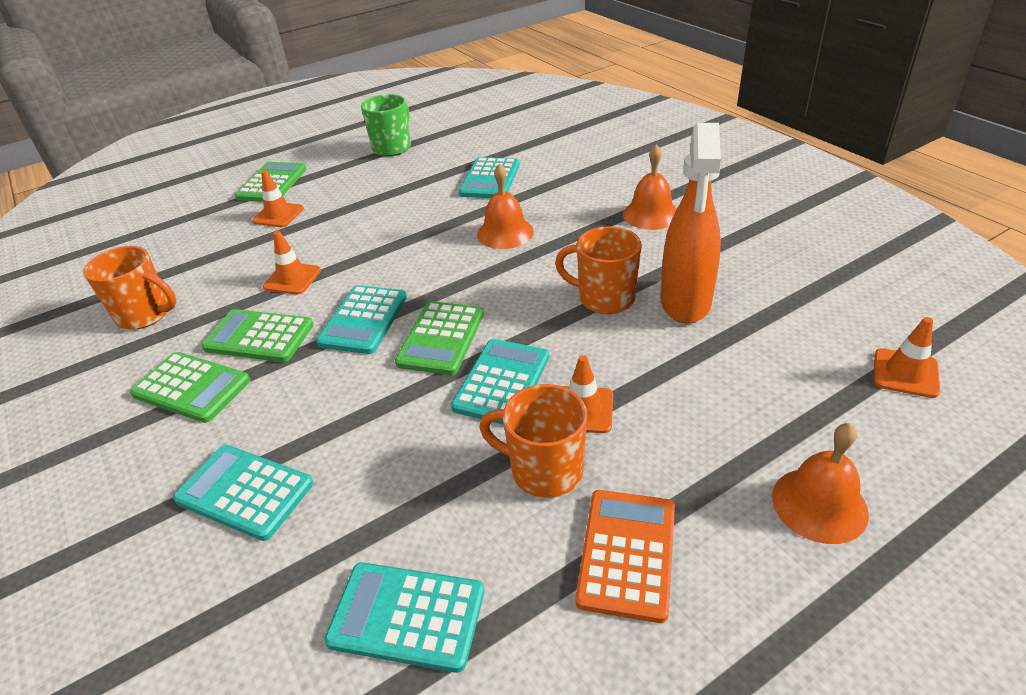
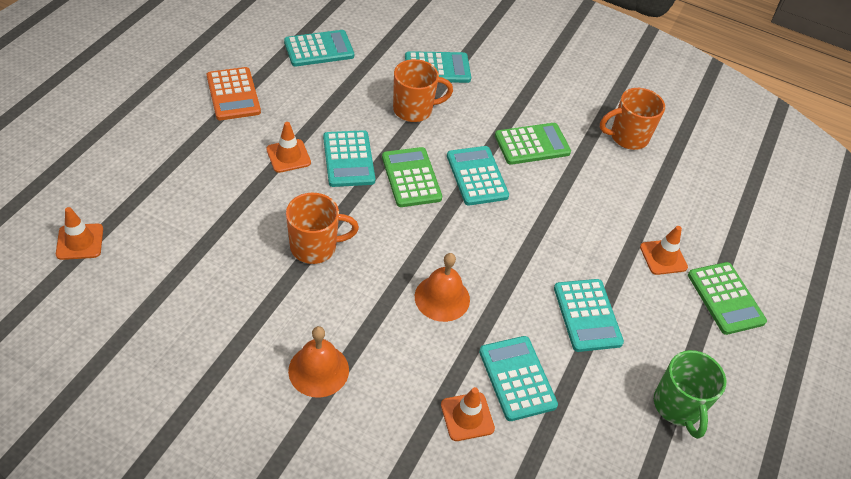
camera: 140 degrees right, 10 degrees up
green calculator [130,352,251,423] -> none
orange traffic cone [263,231,321,294] -> orange traffic cone moved to [441,387,495,441]
orange mug [479,384,587,498] -> orange mug moved to [393,59,453,122]
orange spray bottle [660,123,721,324] -> none
orange bell [772,423,869,544] -> none
none -> turquoise calculator [554,279,624,352]

